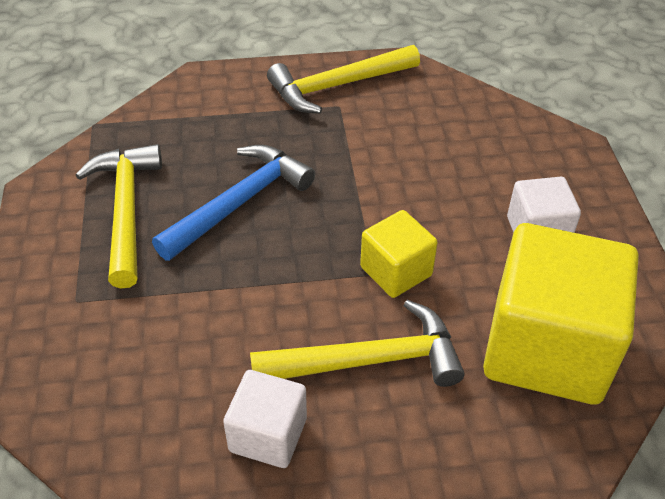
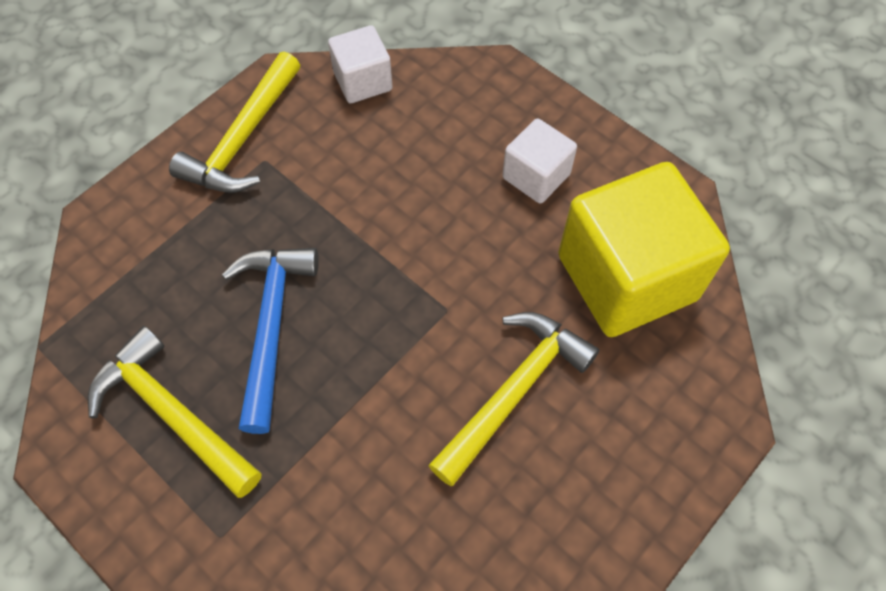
camera: 40 degrees left, 15 degrees up
white cube [223,370,307,468] -> white cube moved to [328,25,393,103]
yellow cube [360,210,438,298] -> none

